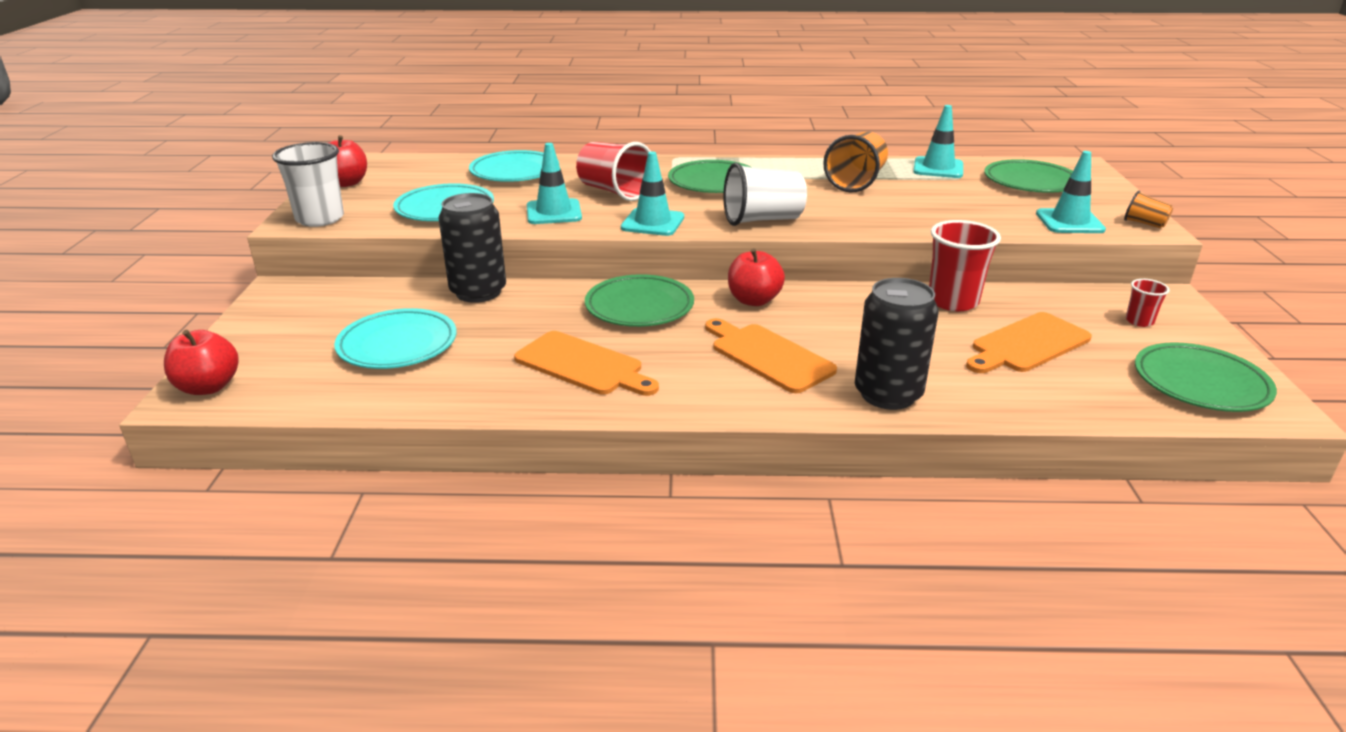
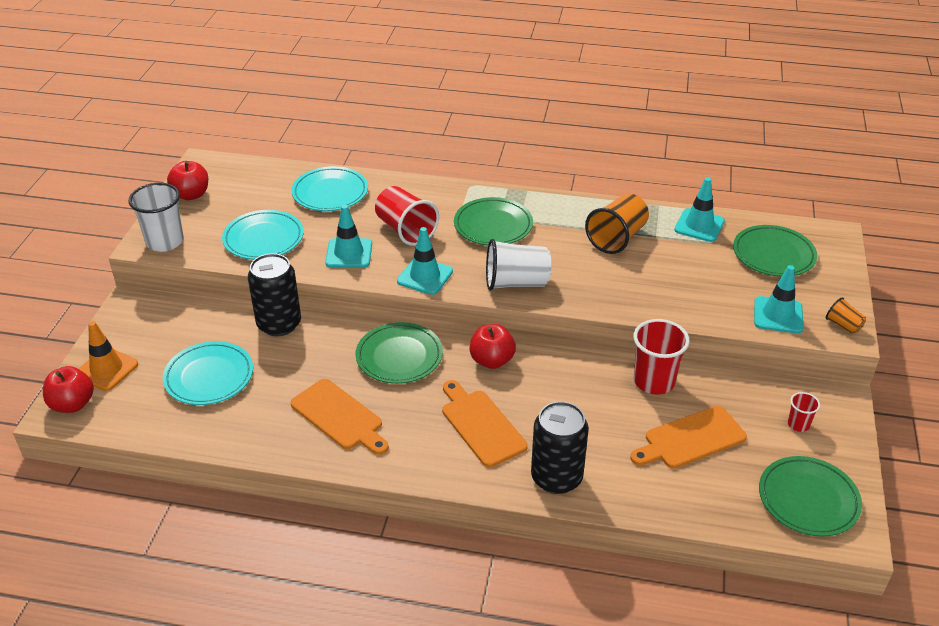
camera: 10 degrees right, 10 degrees up
none -> orange traffic cone [78,321,138,391]

